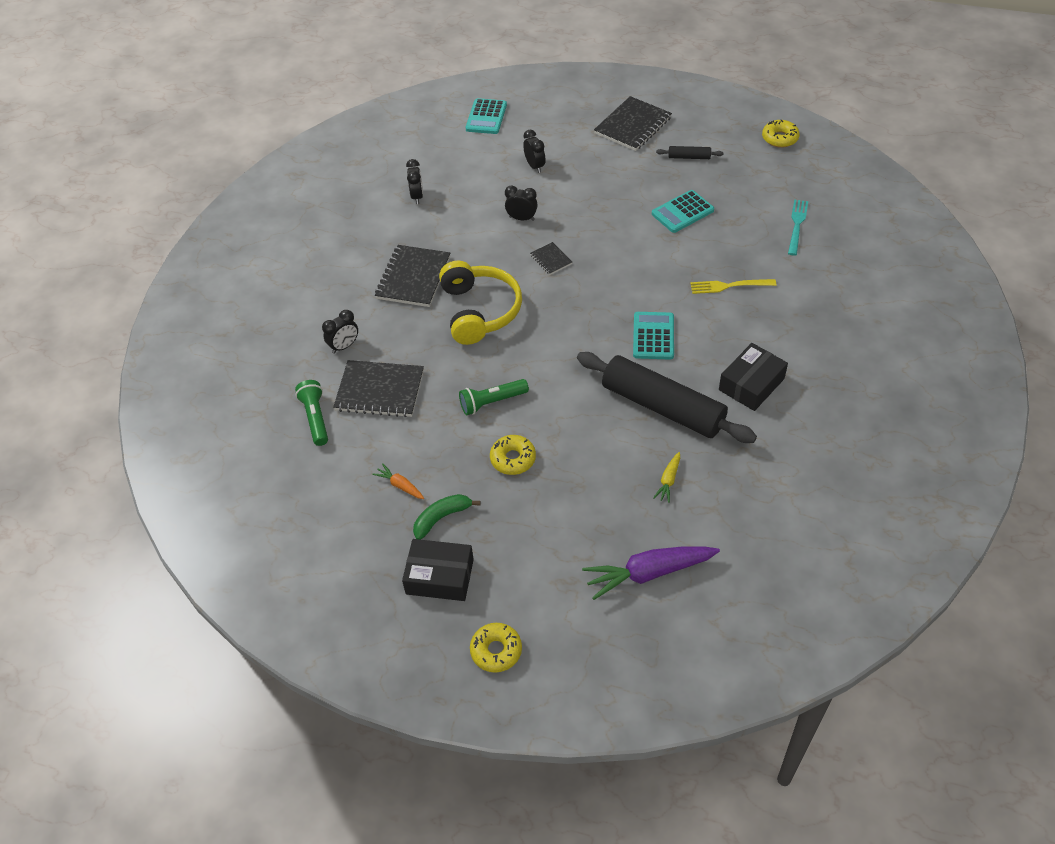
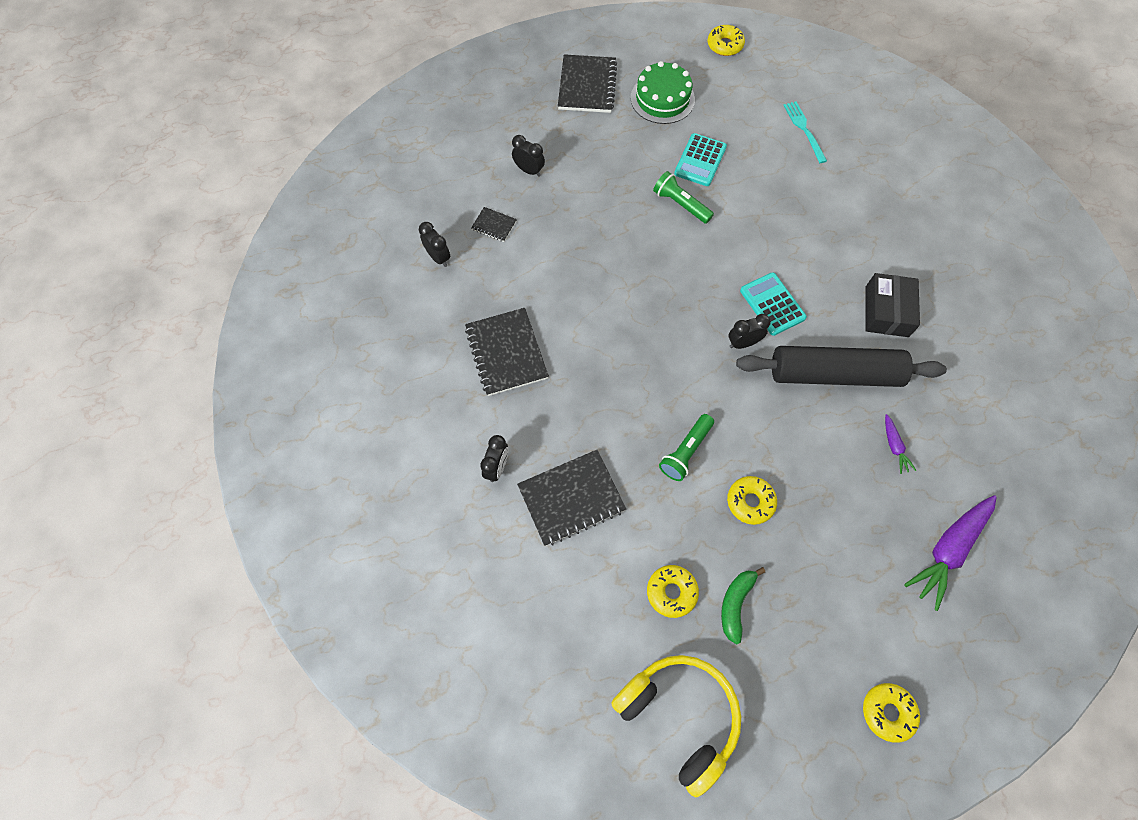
camera: 35 degrees left, 15 degrees up
green flashlight [295,380,328,446] -> green flashlight moved to [653,171,714,224]
orange carrot [372,463,424,499] -> yellow donut [647,565,699,618]
black box [402,539,474,601] -> none
yellow headphones [439,261,522,345] -> yellow headphones moved to [611,655,741,797]
turquoise calculator [466,98,507,134] -> none
black clock [505,185,538,221] -> black clock moved to [729,314,771,349]
black notebook [530,242,572,275] -> black notebook moved to [471,207,517,242]
yellow carrot [653,452,680,503] -> purple carrot [885,414,917,474]
black rolling pin [656,146,724,159] -> green cake [631,61,695,124]
yellow fork [690,279,776,294] -> none

